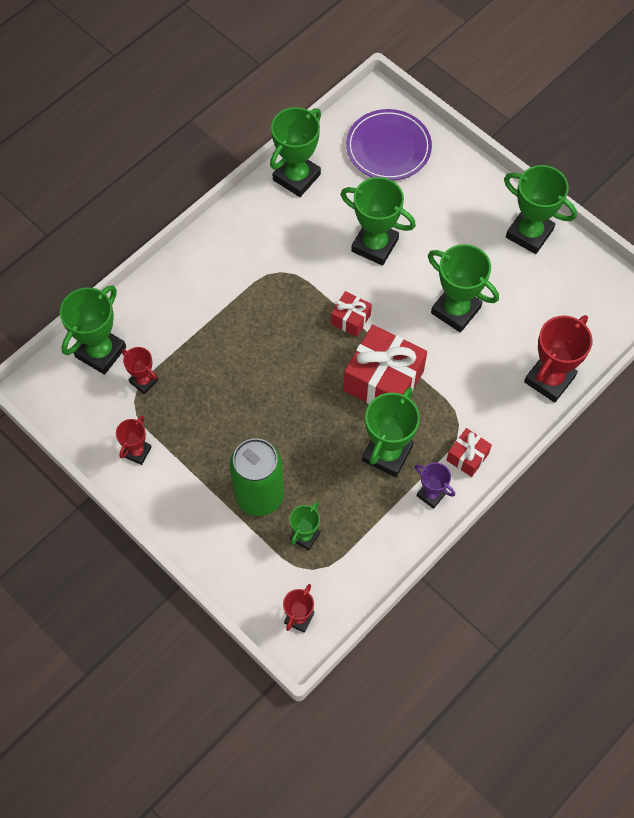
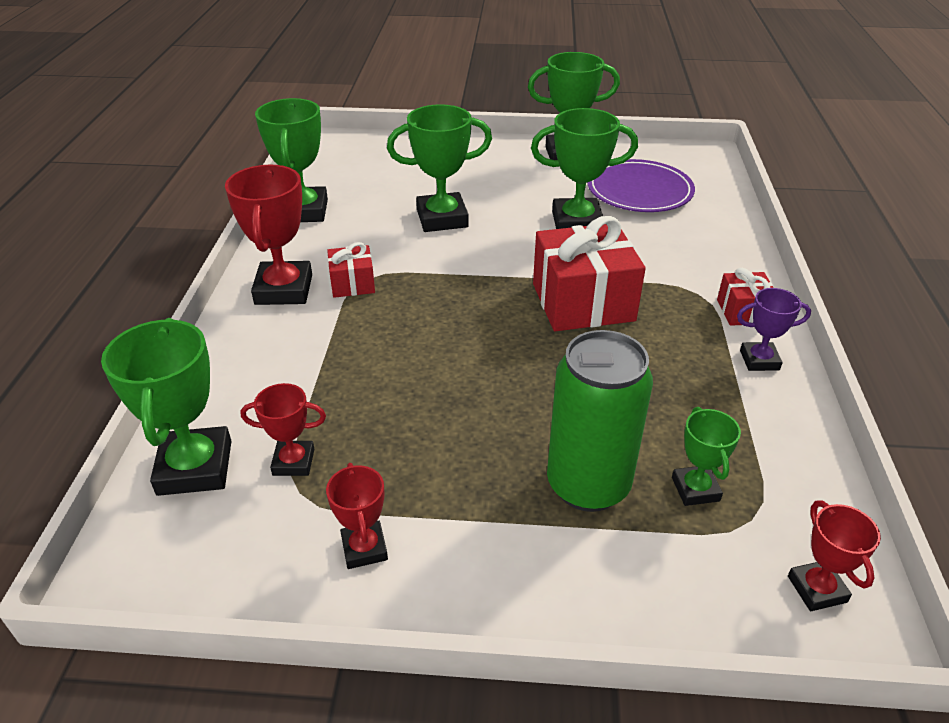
camera: 40 degrees left, 25 degrees down
red gift [331,291,372,337] -> red gift moved to [327,242,375,298]
purple plate [346,109,432,181] -> purple plate moved to [587,159,695,212]
green trophy [362,387,420,477] -> none
red trophy [524,315,592,403] -> red trophy moved to [225,165,312,305]

